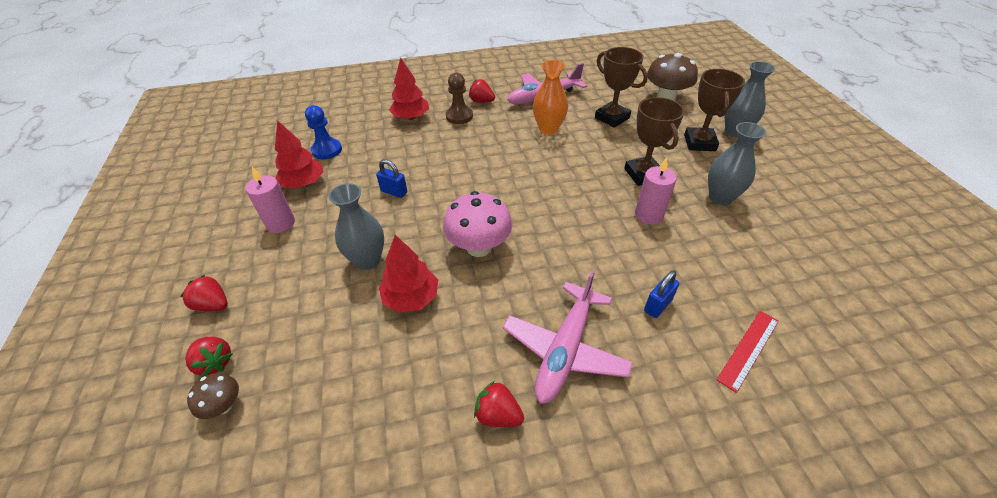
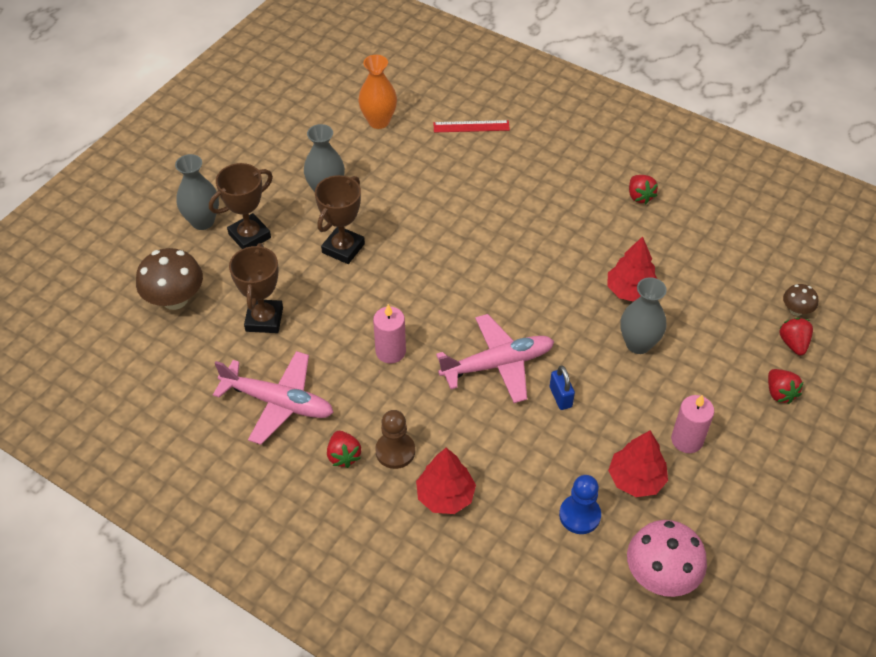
camera: 135 degrees left, 5 degrees up
pink mushroom [443,191,512,257] -> pink mushroom moved to [627,520,707,597]
pink plane [503,270,633,404] -> pink plane moved to [436,314,554,403]
orange vase [533,60,568,135] -> orange vase moved to [358,55,397,129]
pink candle [635,157,677,224] -> pink candle moved to [373,304,406,364]
blue padlock [644,271,679,318] -> none

